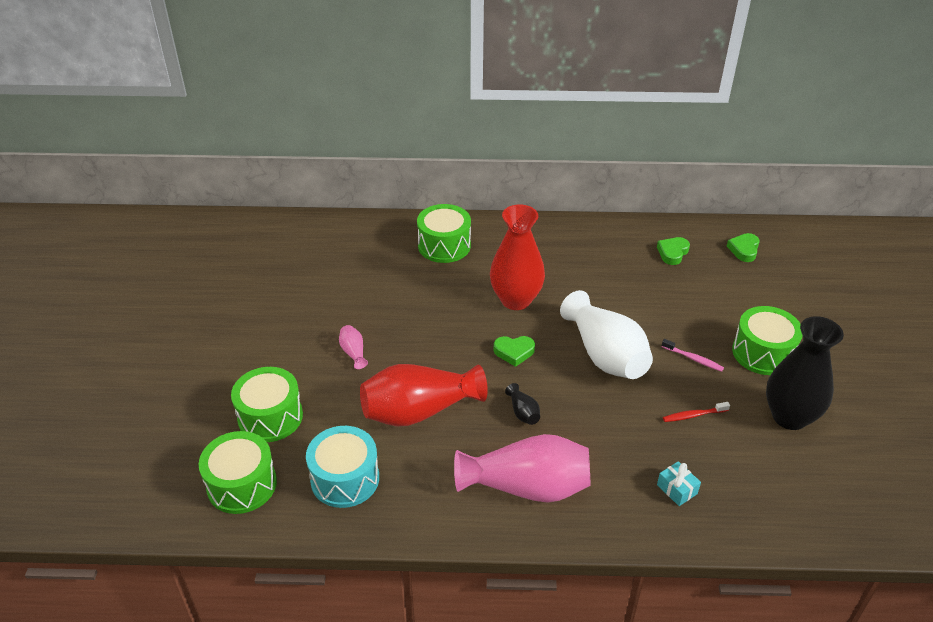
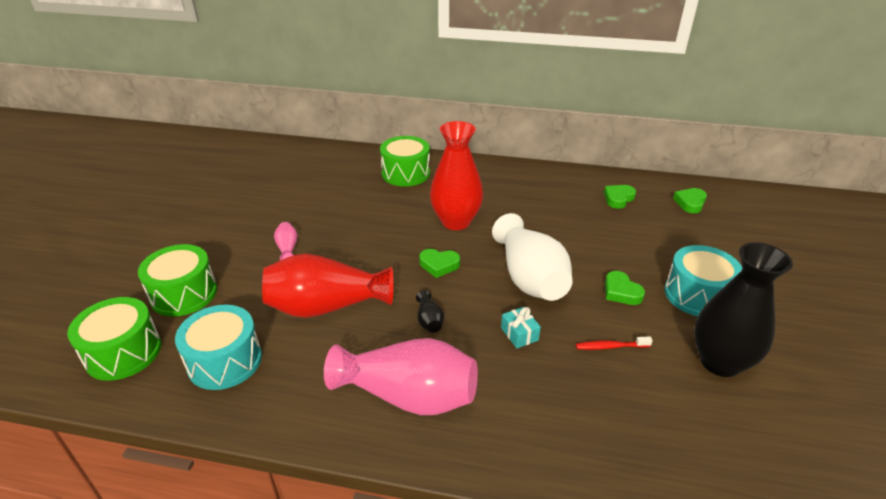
camera: 10 degrees right, 5 degrees down
turquoise gift [657,461,701,506] -> turquoise gift moved to [501,307,541,348]
pink toothbrush [661,339,724,372] -> green heart [605,271,645,305]
green drum [732,306,803,375] -> turquoise drum [664,245,742,316]

